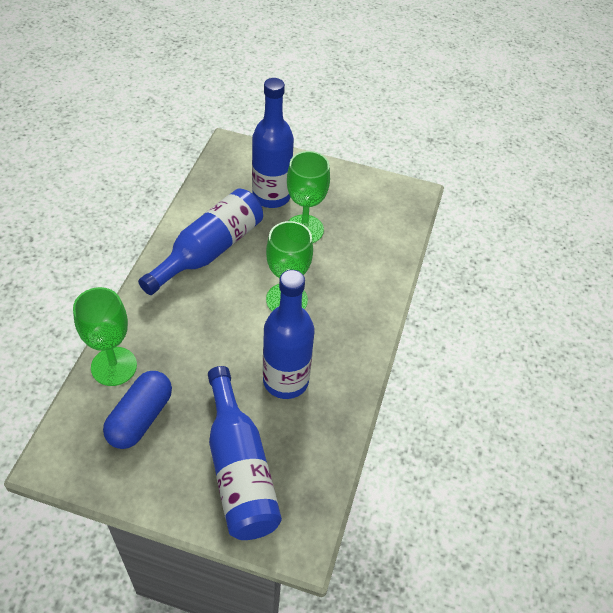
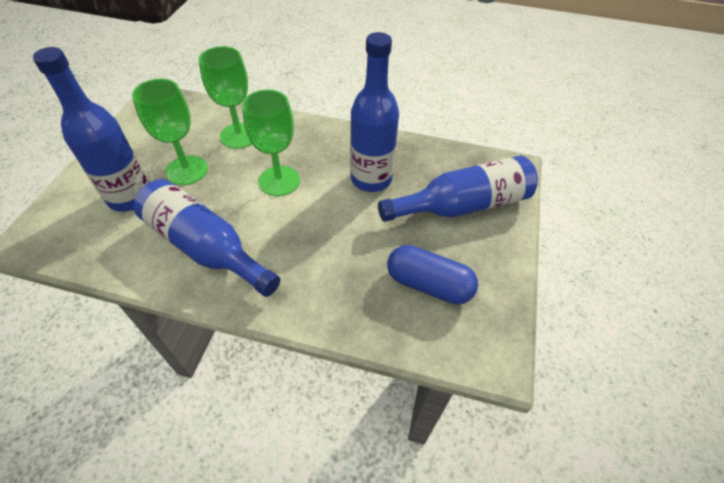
camera: 90 degrees left, 0 degrees up
green goblet [73,287,137,386] -> green goblet moved to [199,46,252,149]

